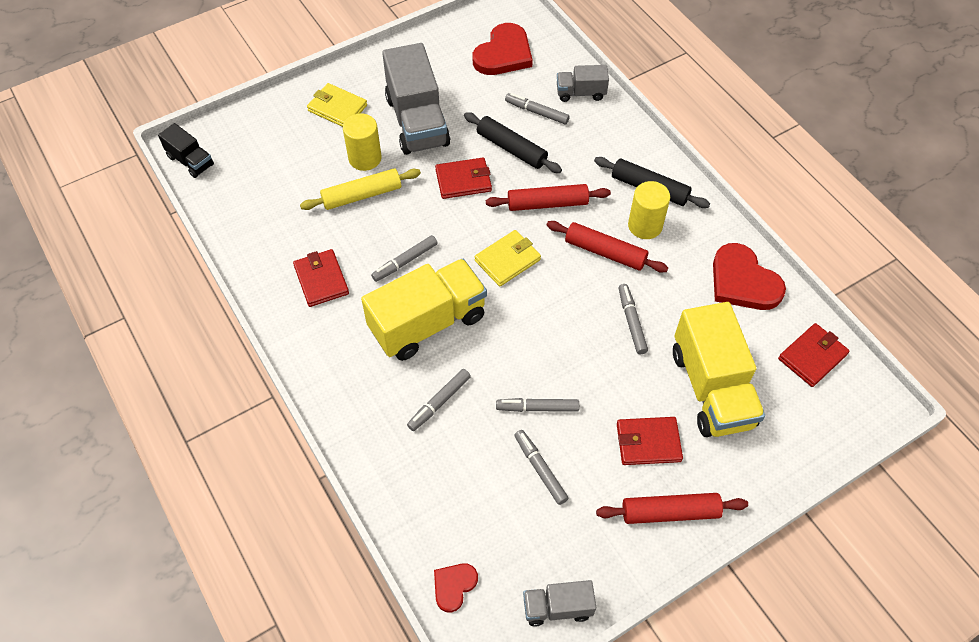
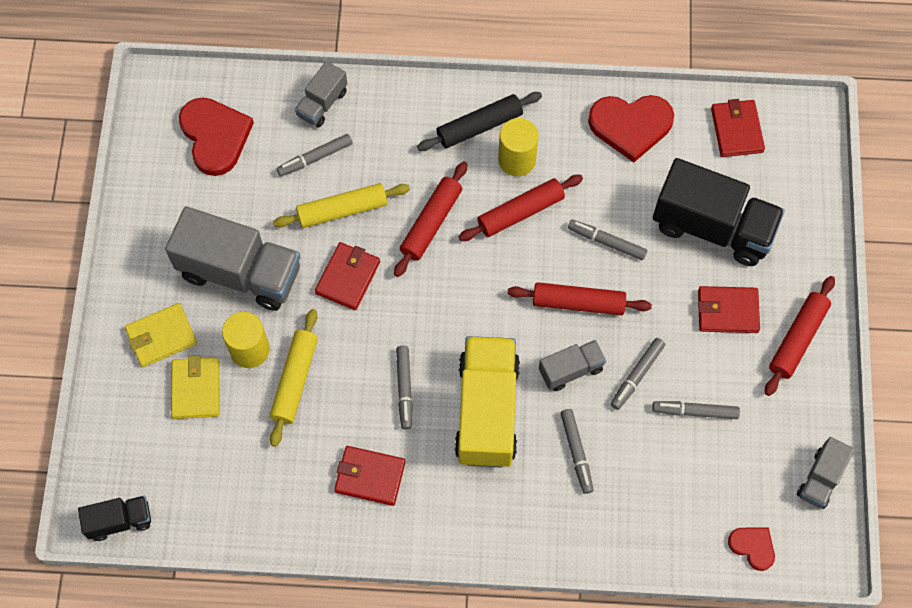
camera: 55 degrees left, 10 degrees up
red heart [434,563,478,613] -> red heart turned 150 degrees clockwise [728,528,775,571]
black rolling pin [464,112,562,173] -> yellow rolling pin [273,183,410,228]
yellow wallet [475,230,541,286] -> yellow wallet moved to [171,355,220,419]
red wallet [617,417,683,465] -> red wallet turned 60 degrees clockwise [698,286,760,333]
yellow truck [673,302,765,437] -> black truck [653,158,785,266]
none -> red rolling pin [507,282,652,315]
none -> grey truck [539,340,606,391]

